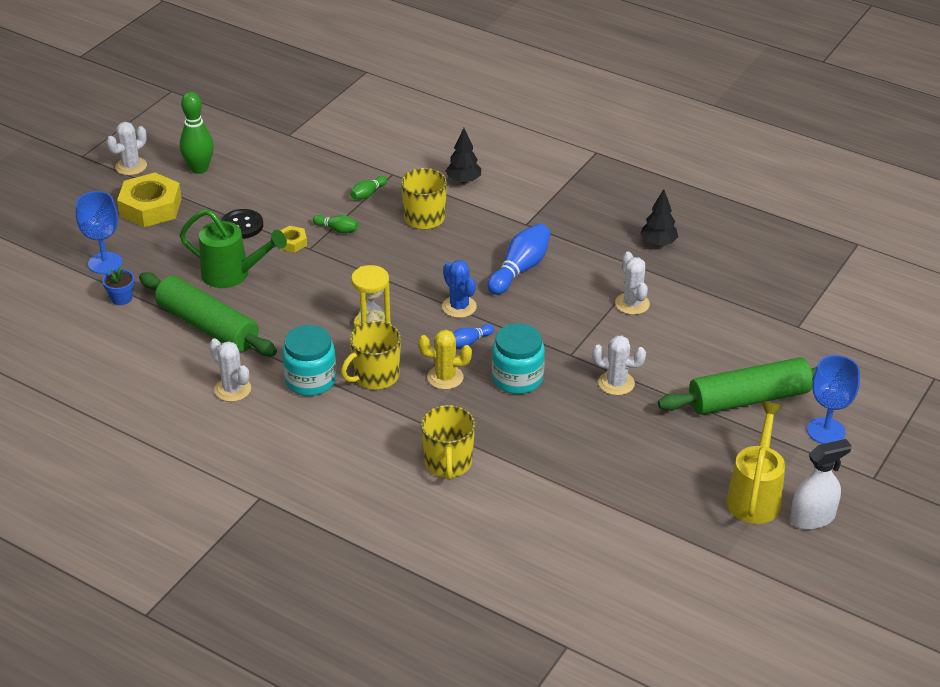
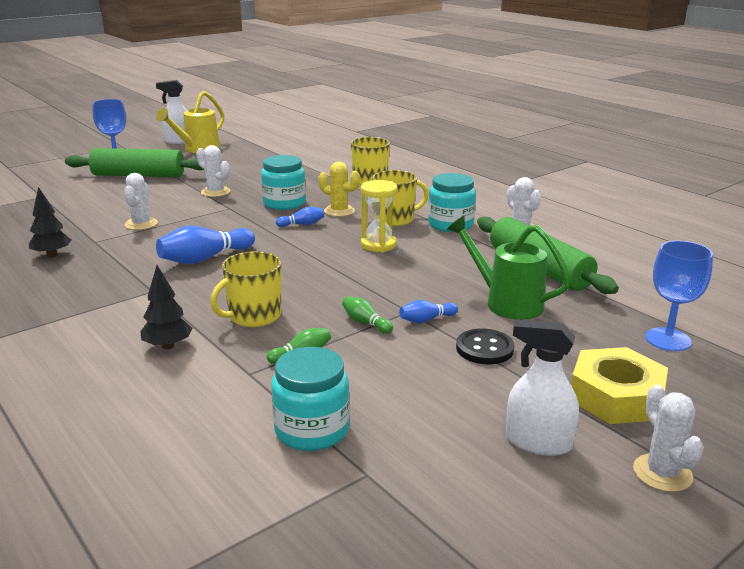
camera: 160 degrees left, 15 degrees down
blue flower pot [102,267,135,305] -> none
white cactus [106,122,147,175] -> white cactus turned 75 degrees counterclockwise [633,385,704,492]
green bowling pin [180,92,214,174] -> white spray bottle [506,319,579,456]
yellow nut [280,226,307,252] -> blue bowling pin [399,300,458,323]
blue cactus [442,260,477,318] -> none
none -> turquoise jar [271,347,350,451]

